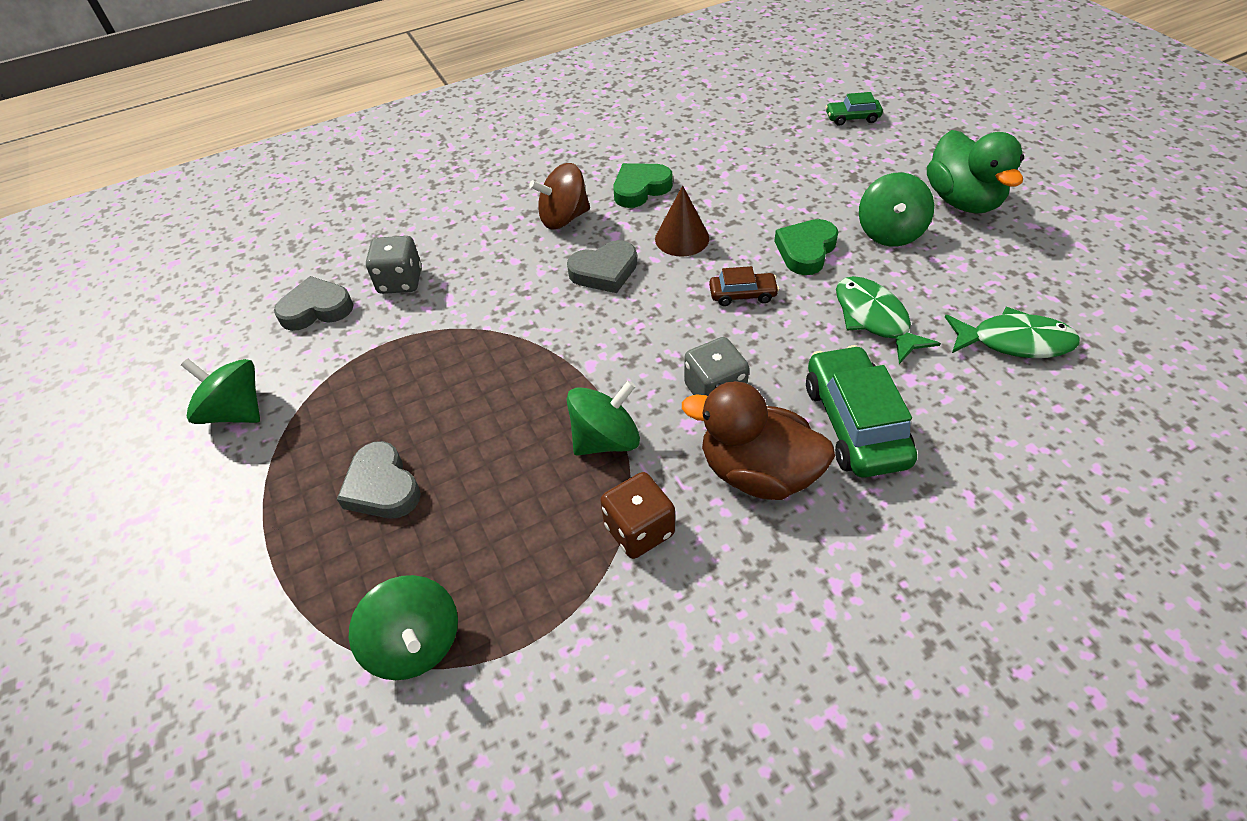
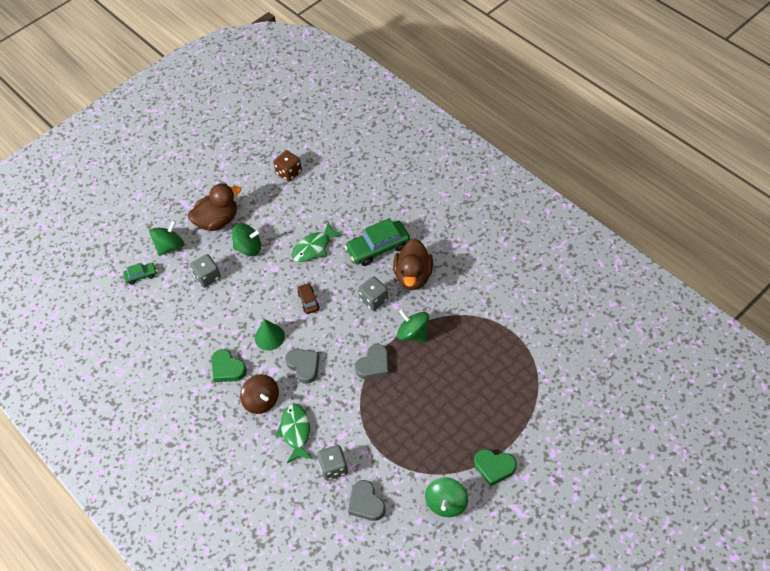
camera: 105 degrees left, 5 degrees up
grey heart [337,441,421,519] -> grey heart moved to [355,344,389,379]
green spinning top [349,575,458,680] -> green spinning top moved to [150,220,184,256]
brown dice [600,472,675,559] -> brown dice moved to [273,150,302,182]
brown cone [655,185,709,257] -> green cone [255,319,285,350]
green heart [774,219,838,275] -> green heart moved to [474,449,517,486]
green car [826,92,883,126] -> green car turned 90 degrees counterclockwise [123,263,157,285]
green duck [927,130,1024,213] -> brown duck [188,183,241,231]
green fish [945,307,1080,358] -> green fish moved to [275,404,313,463]
none -> grey dice [190,254,221,287]

